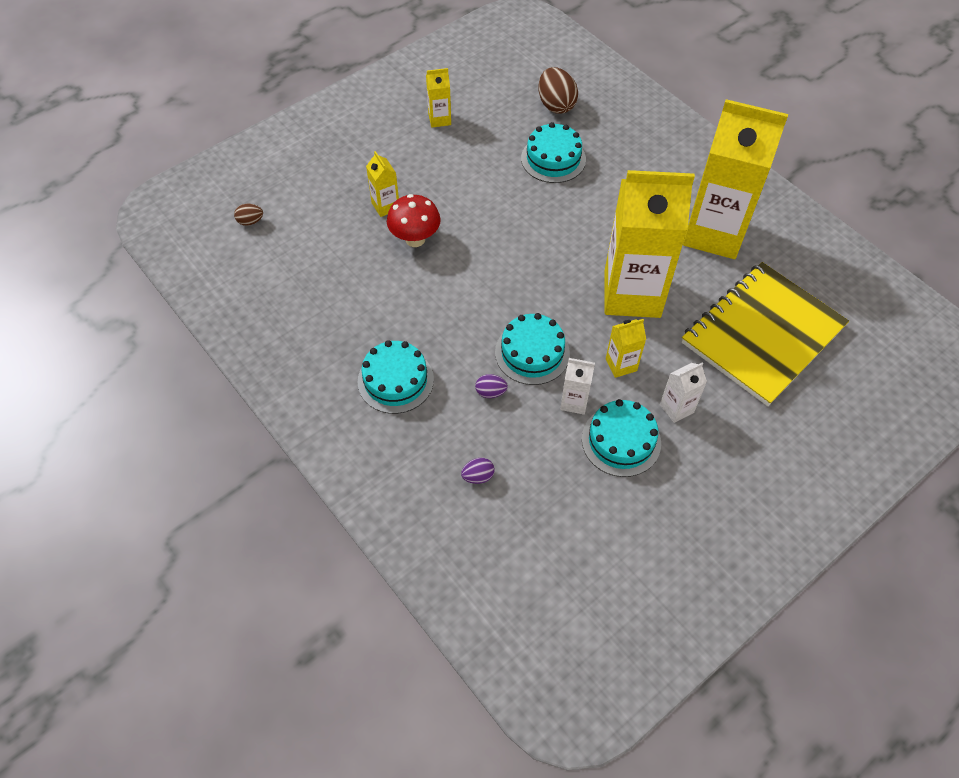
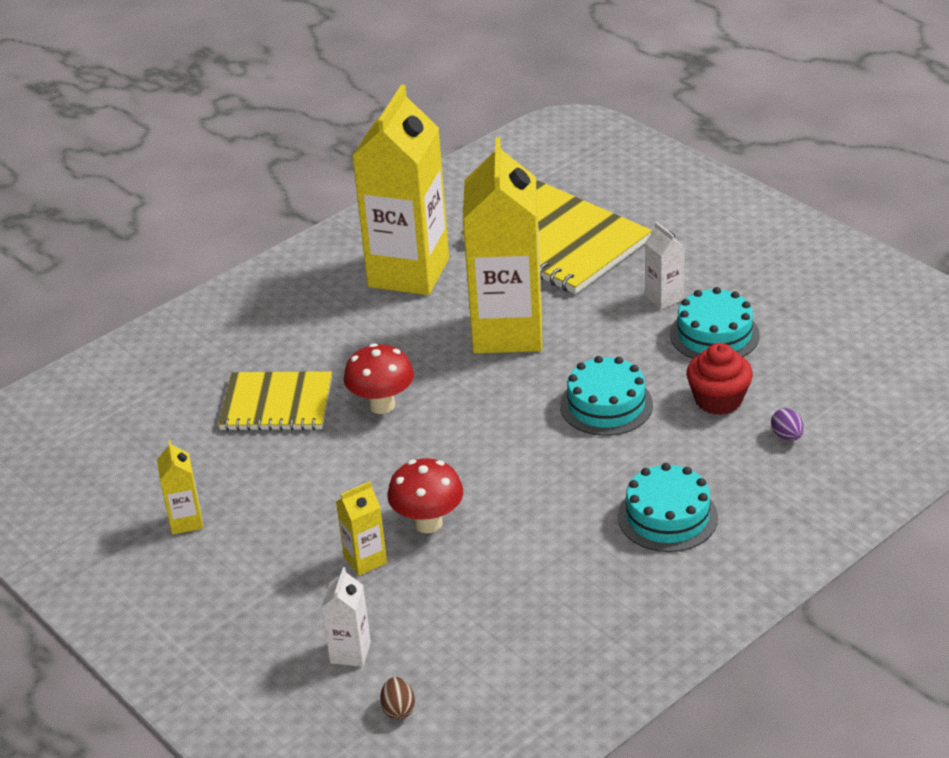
camera: 90 degrees left, 20 degrees down
purple egg [475,374,508,398] -> none
turquoise cake [521,122,586,183] -> yellow notebook [218,371,332,431]
brown egg [539,67,578,114] -> none
white carton [560,358,595,415] -> white carton moved to [321,567,371,667]
yellow carton [606,319,646,378] -> none
none -> red mushroom [343,343,414,414]
none -> red cupcake [686,343,753,415]

